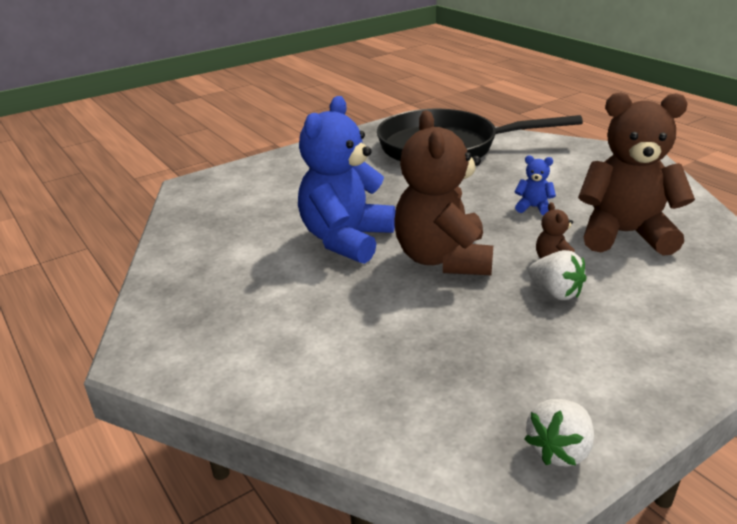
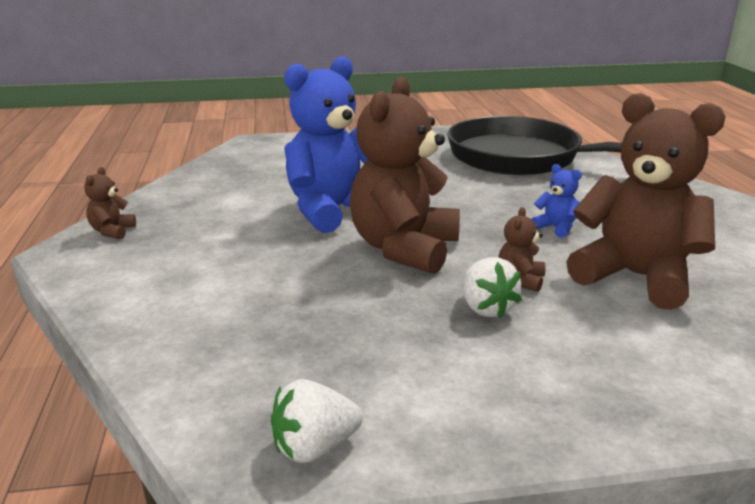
camera: 25 degrees right, 5 degrees down
none -> brown teddy bear [84,167,136,239]

